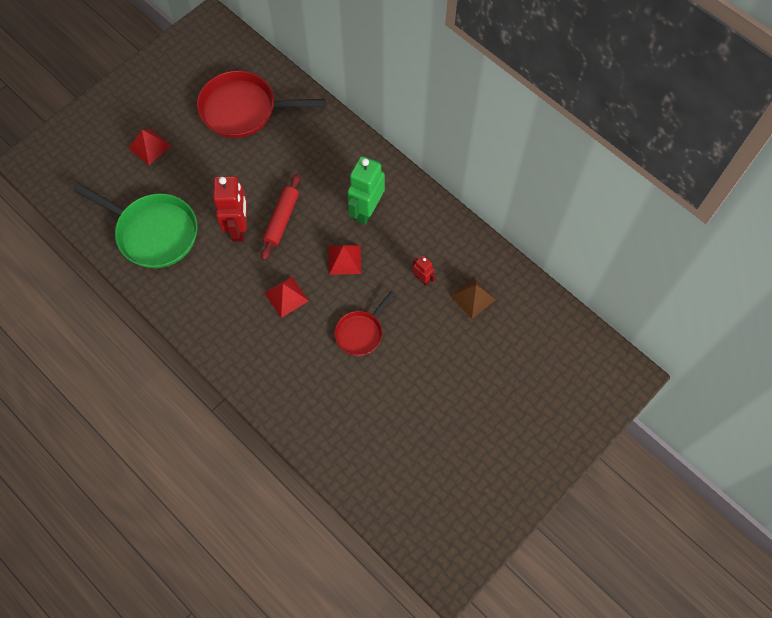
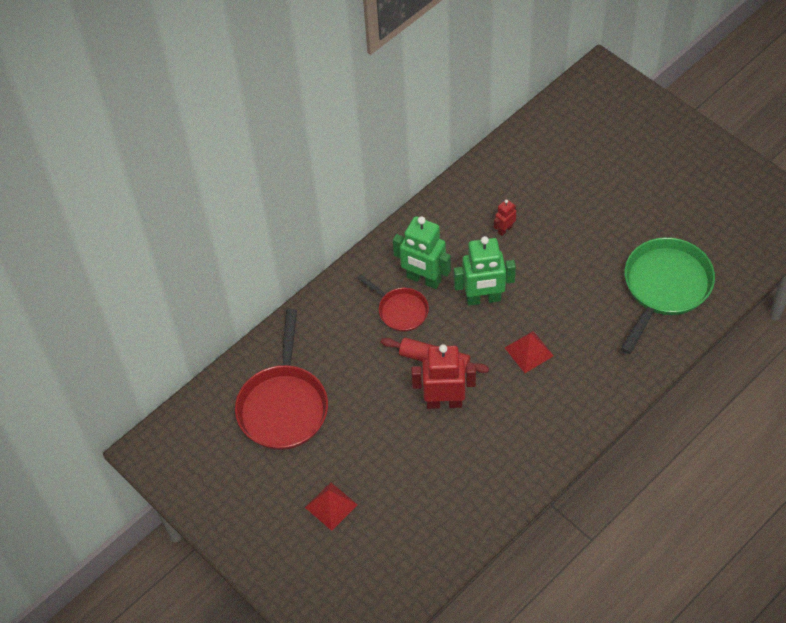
camera: 85 degrees left, 10 degrees down
green pan [73,183,197,268] -> green pan moved to [621,237,715,354]
red pyramid [329,245,361,275] -> green robot [454,236,516,306]
red pan [335,290,396,356] -> red pan moved to [357,275,429,332]
brown pyramid [450,277,496,319] -> none

